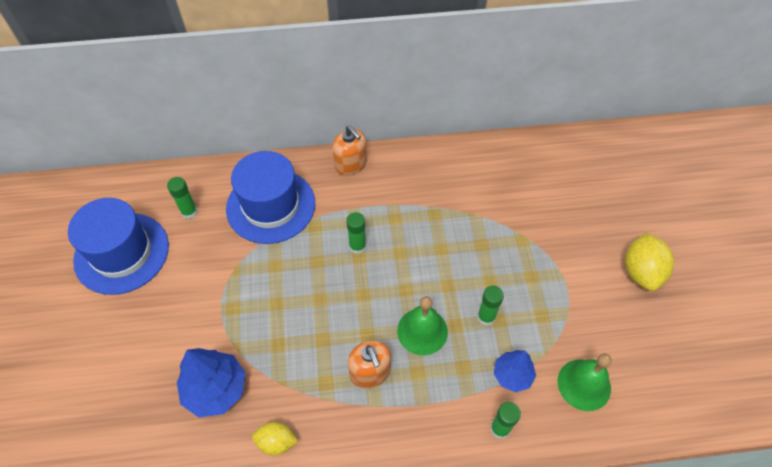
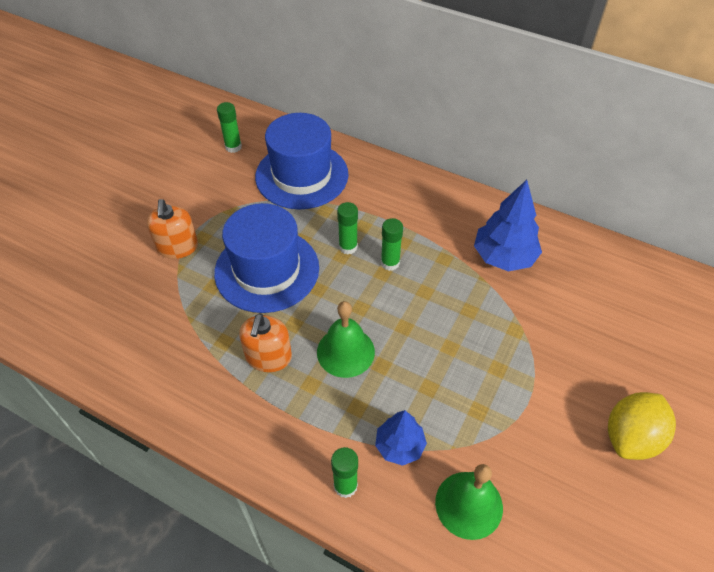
camera: 35 degrees right, 5 degrees down
blue hat [68,198,169,295] -> blue hat moved to [214,203,319,313]
blue tree [177,348,246,417] -> blue tree moved to [474,180,542,271]
yellow lemon [252,422,298,456] -> none
orange soap dispenser [332,125,367,176] -> orange soap dispenser moved to [147,199,198,259]
green glue stick [477,285,504,326] -> green glue stick moved to [381,218,403,271]

